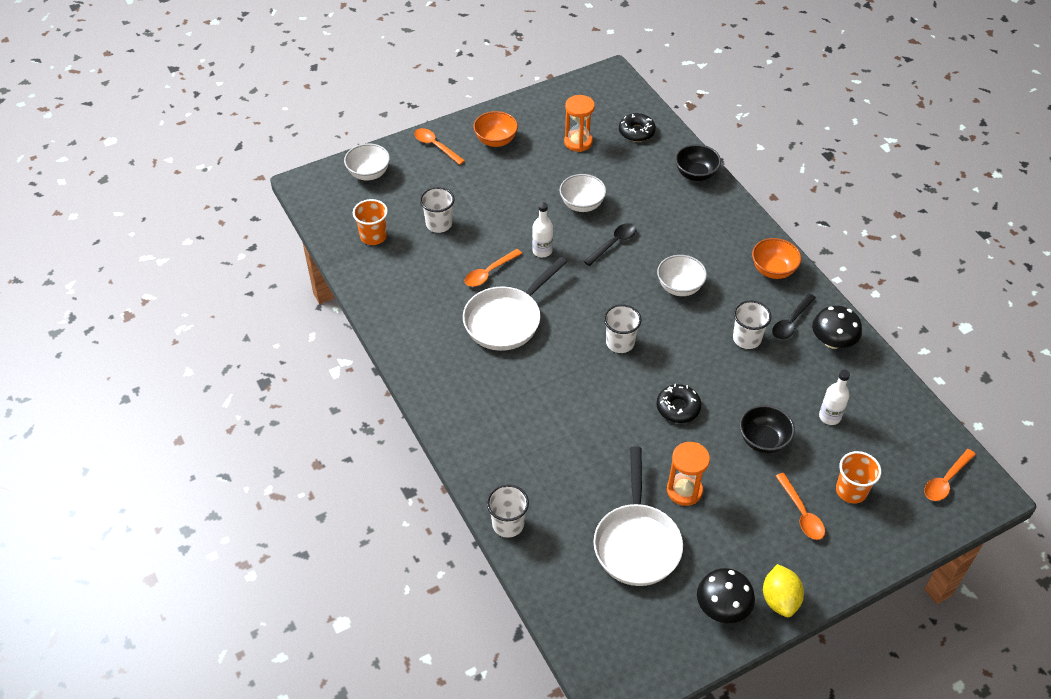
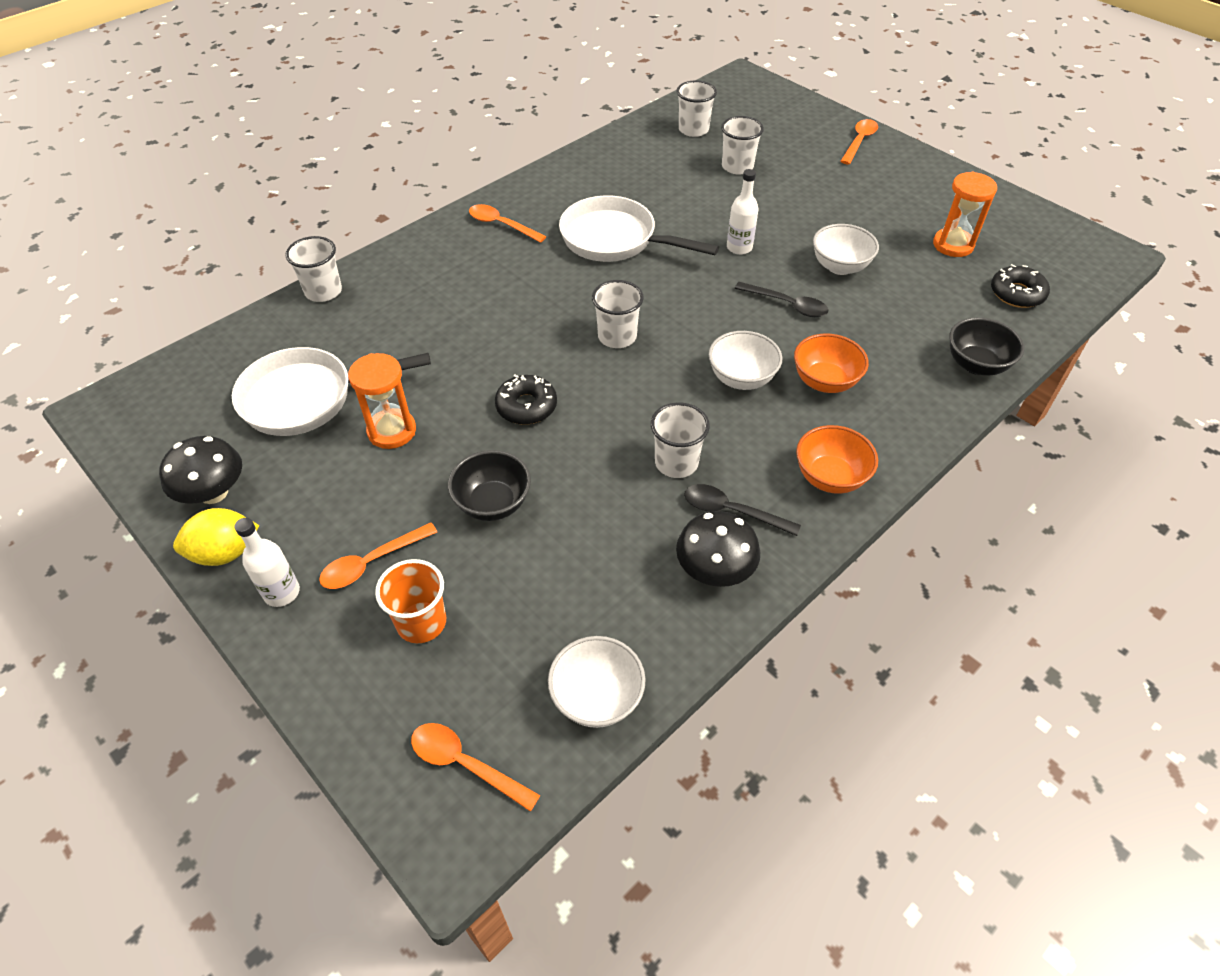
camera: 75 degrees right, 0 degrees up
white bowl [344,143,390,180] -> white bowl moved to [548,636,646,728]
orange cup [353,199,388,245] -> white cup [677,80,717,137]
orange spoon [465,249,522,287] -> orange spoon moved to [469,204,546,243]
orange bowl [473,111,518,147] -> orange bowl moved to [794,334,869,393]
white bottle [819,370,850,425] -> white bottle moved to [234,518,300,607]

